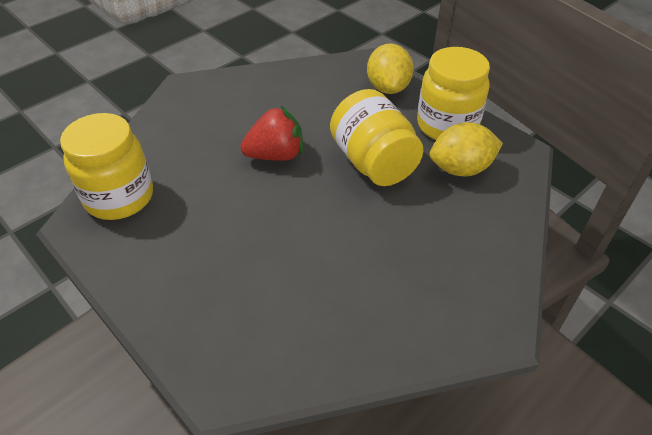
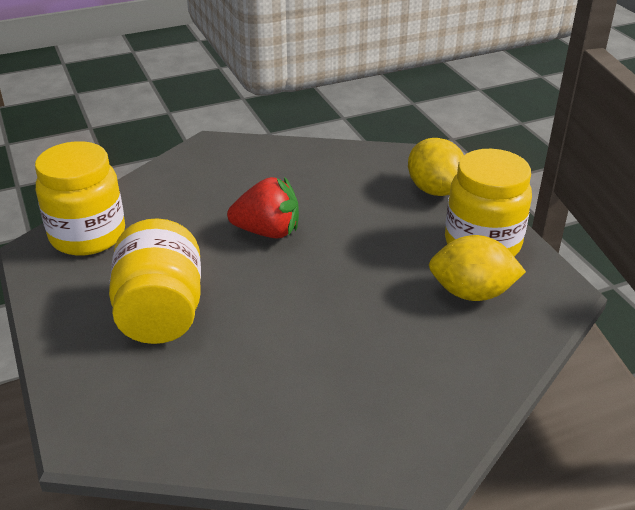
camera: 20 degrees right, 10 degrees down
yellow jar [330,89,424,186] -> yellow jar moved to [109,218,201,344]
yellow lemon [367,43,414,94] -> yellow lemon turned 45 degrees counterclockwise [408,138,464,196]

